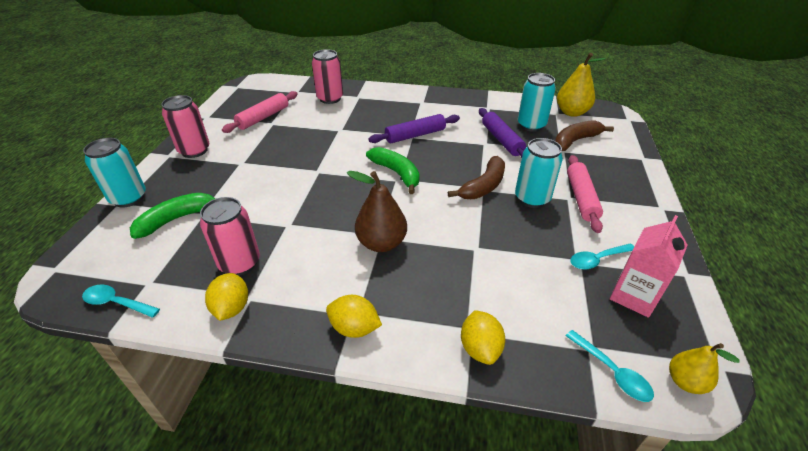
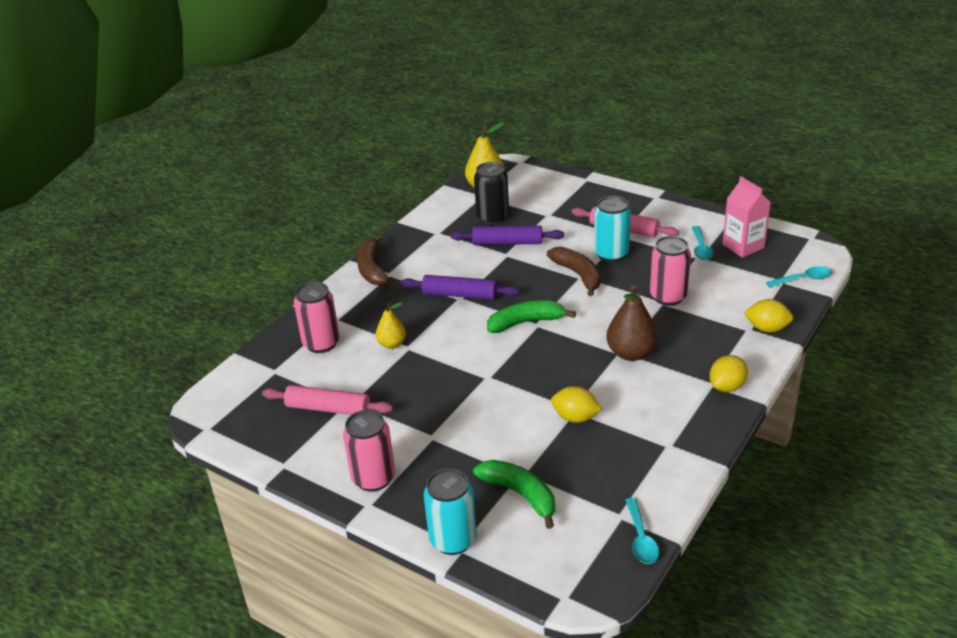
camera: 65 degrees left, 5 degrees down
turquoise spoon [82,284,160,318] -> turquoise spoon turned 45 degrees counterclockwise [625,498,660,564]
green banana [130,193,215,239] -> green banana turned 150 degrees clockwise [473,460,555,529]
pink can [200,197,260,276] -> pink can moved to [650,236,691,306]
yellow lemon [205,273,248,321] -> yellow lemon moved to [551,386,602,423]
pink rolling pin [222,91,298,133] -> pink rolling pin turned 45 degrees counterclockwise [262,385,393,415]
purple rolling pin [368,114,460,143] -> purple rolling pin turned 75 degrees counterclockwise [401,275,519,300]
turquoise can [517,73,556,132] -> black can [474,162,509,225]
brown banana [555,120,614,151] -> brown banana moved to [357,235,389,286]
yellow pear [669,343,740,394] -> yellow pear moved to [376,302,406,349]

